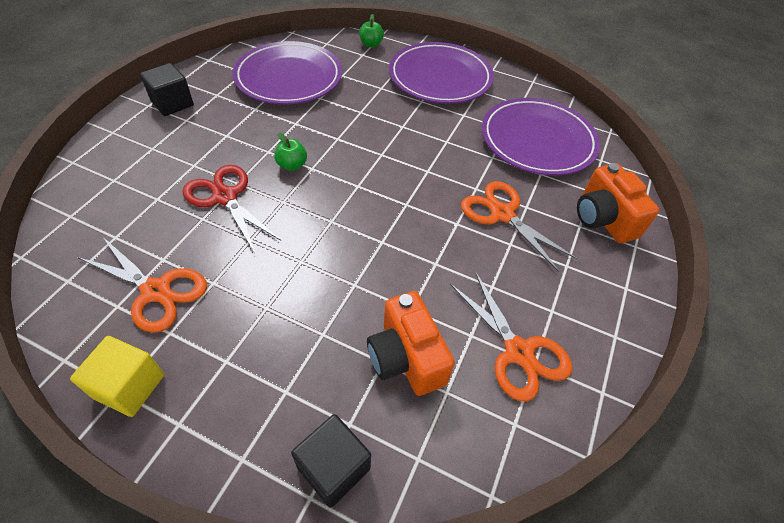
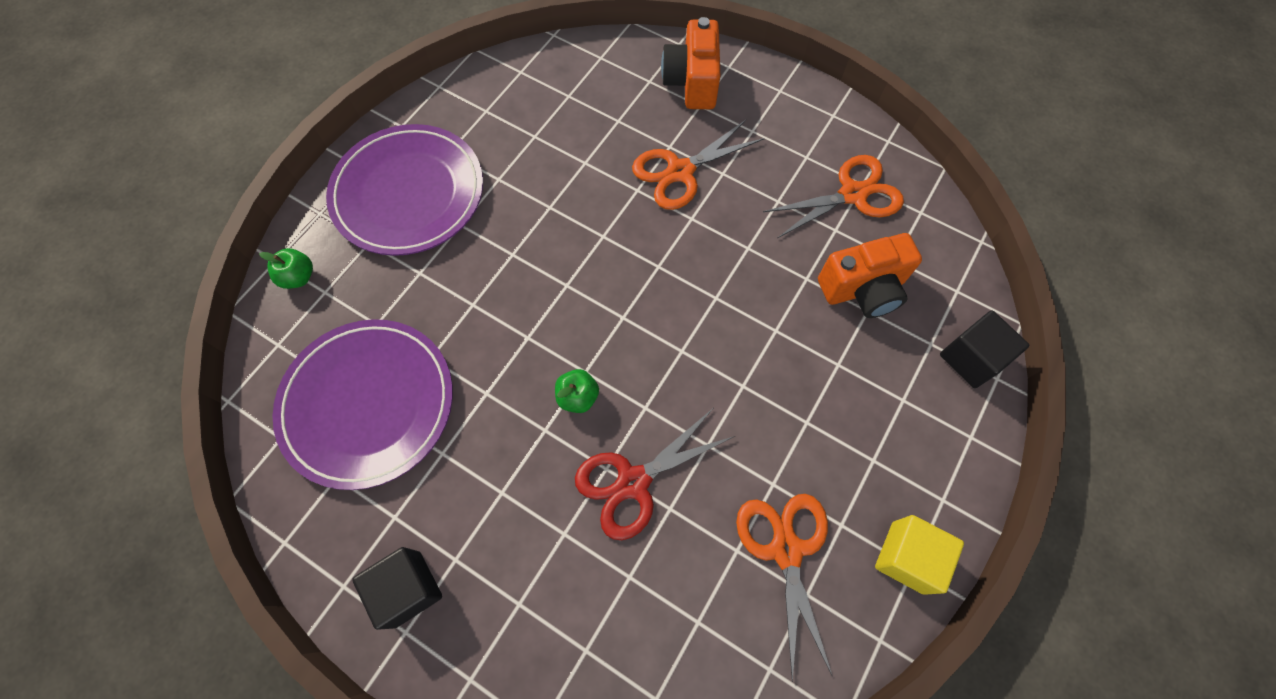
camera: 80 degrees left, 15 degrees up
orange scissors [78,236,207,333] -> orange scissors turned 45 degrees counterclockwise [736,494,832,682]
purple plate [482,98,600,175] -> none
orange camera [577,163,659,243] -> orange camera turned 105 degrees clockwise [661,17,720,109]

